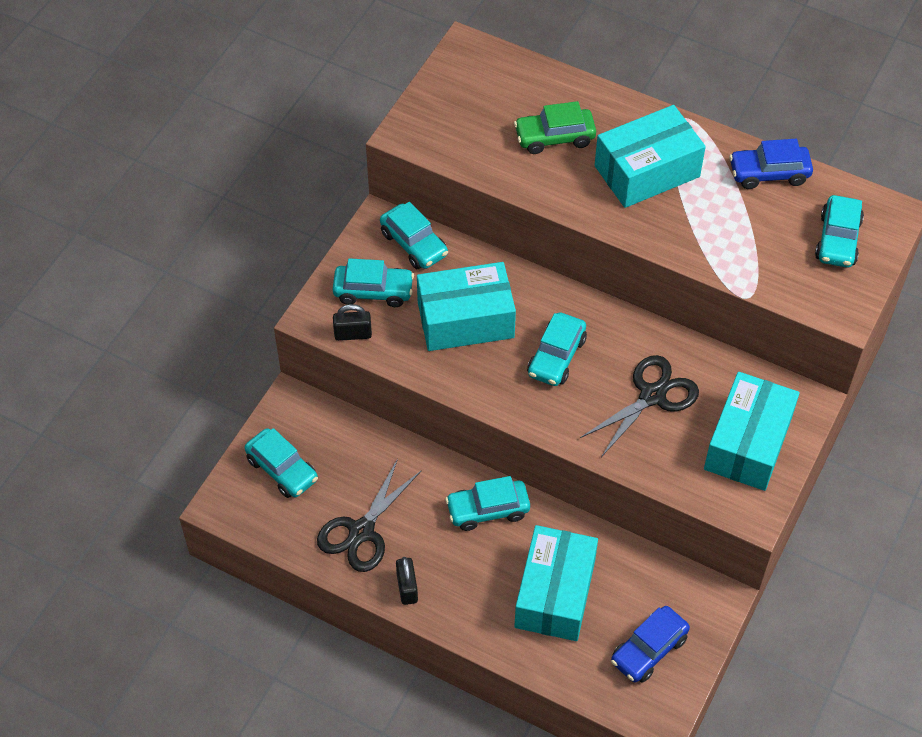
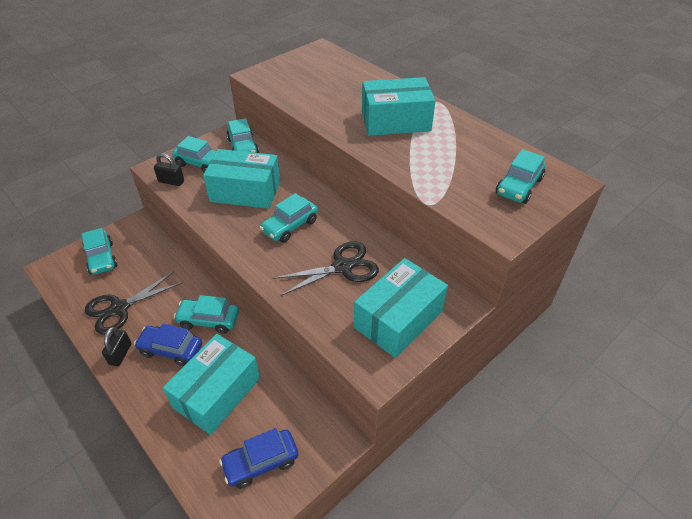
camera: 20 degrees right, 10 degrees down
green car [514,101,596,154] -> none
blue car [729,139,813,189] -> blue car moved to [134,324,202,366]

